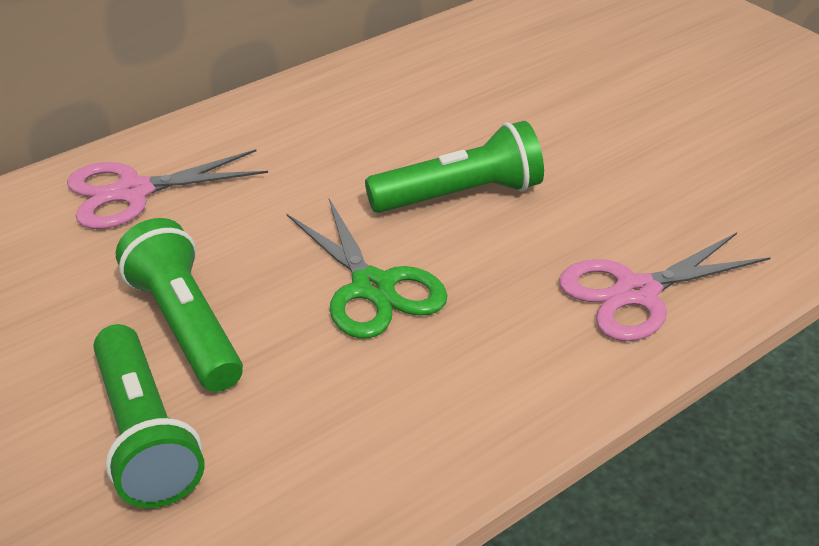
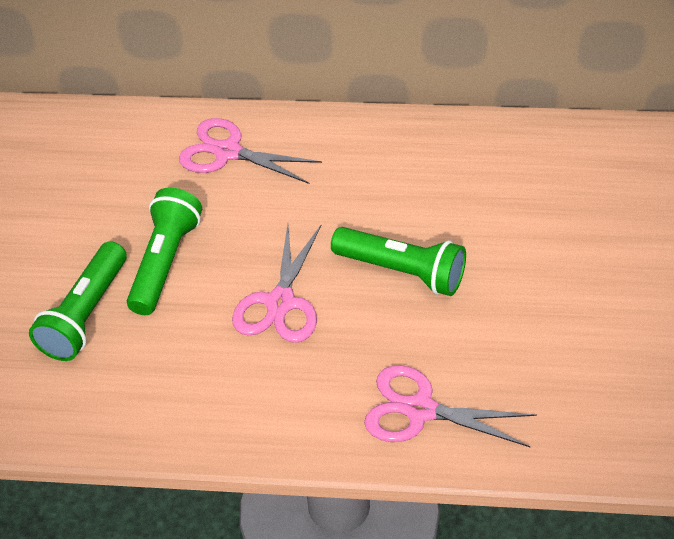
camera: 45 degrees right, 10 degrees up
green scissors [287,199,448,339] -> pink scissors [232,224,321,343]

